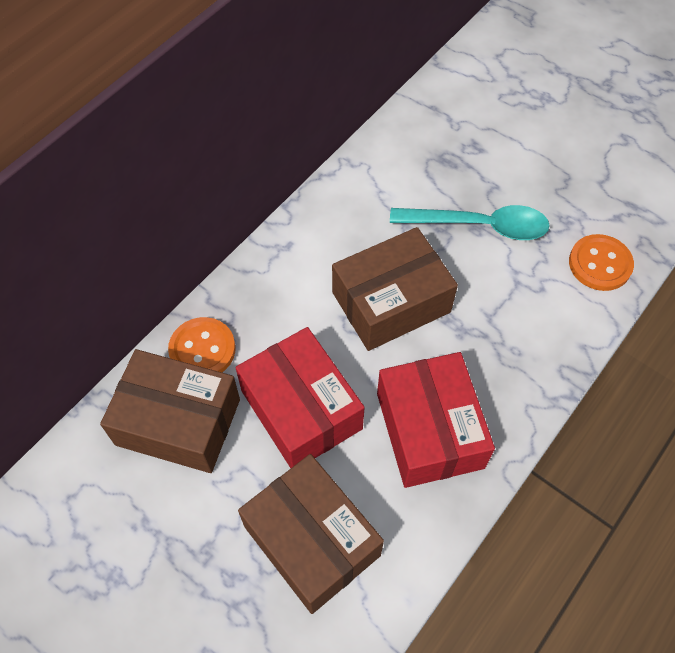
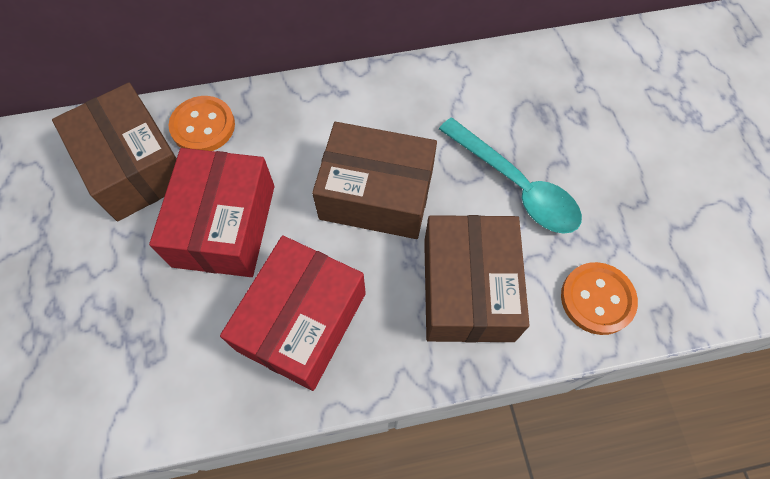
camera: 40 degrees right, 5 degrees up
brown box [238,454,384,614] -> brown box moved to [424,215,529,342]

